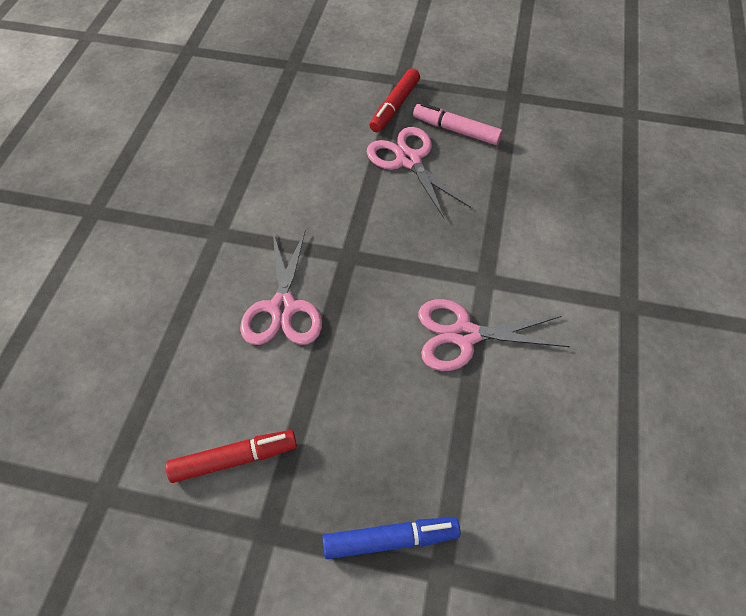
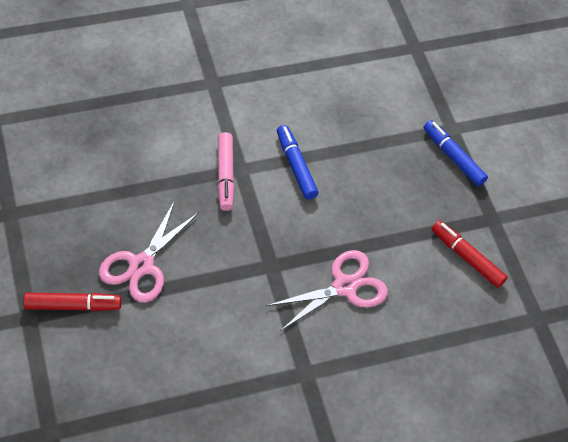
camera: 125 degrees left, 0 degrees up
pink marker [413,103,503,145] -> pink marker moved to [218,132,235,211]
pink scissors [418,299,569,371] -> blue marker [277,125,318,200]

